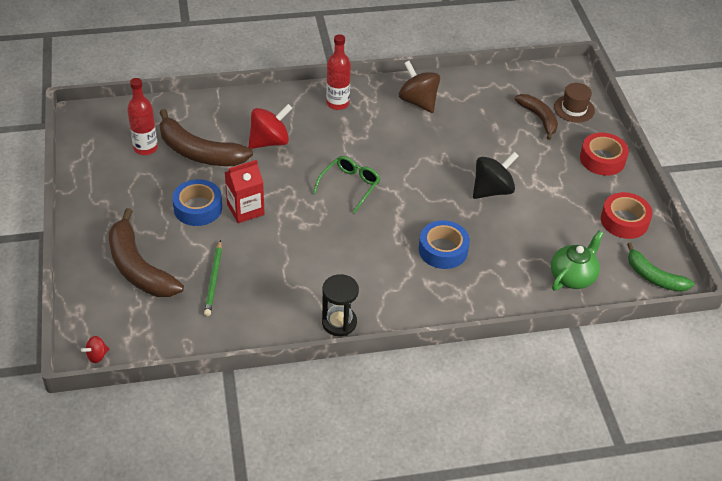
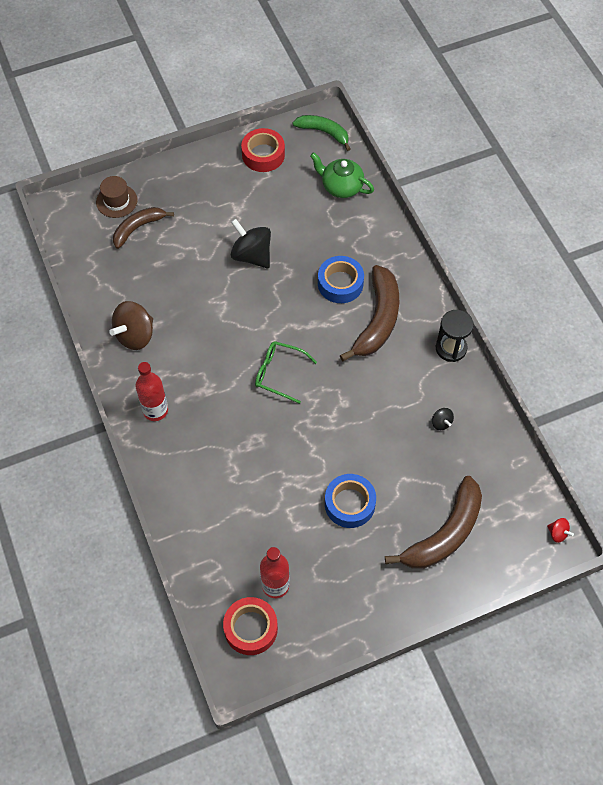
camera: 100 degrees left, 15 degrees up
brown banana [159,109,253,166] -> brown banana moved to [340,265,399,361]
green pencil [204,240,222,316] -> none
red carton [225,160,265,223] -> none
red spinning top [248,104,292,149] -> none
red tape [580,133,629,176] -> red tape moved to [223,597,278,655]
green banana [627,243,694,292] -> green banana turned 90 degrees counterclockwise [292,115,351,151]
none -> black spinning top [432,408,454,430]

